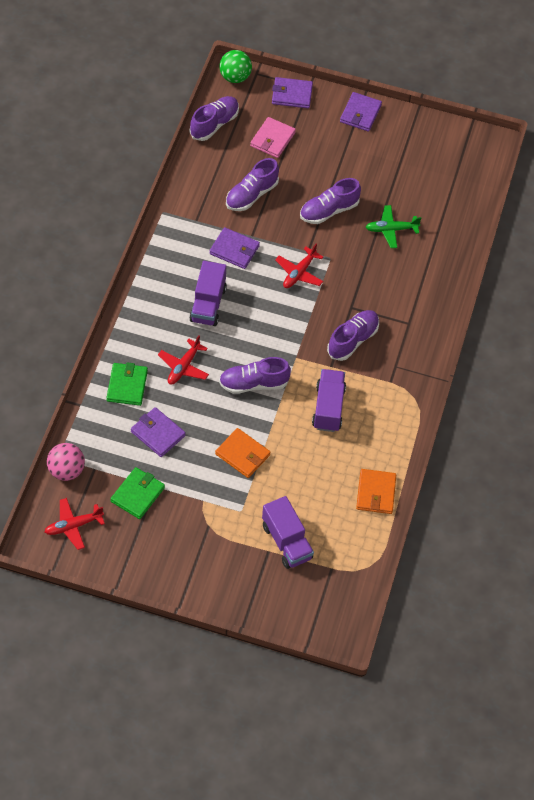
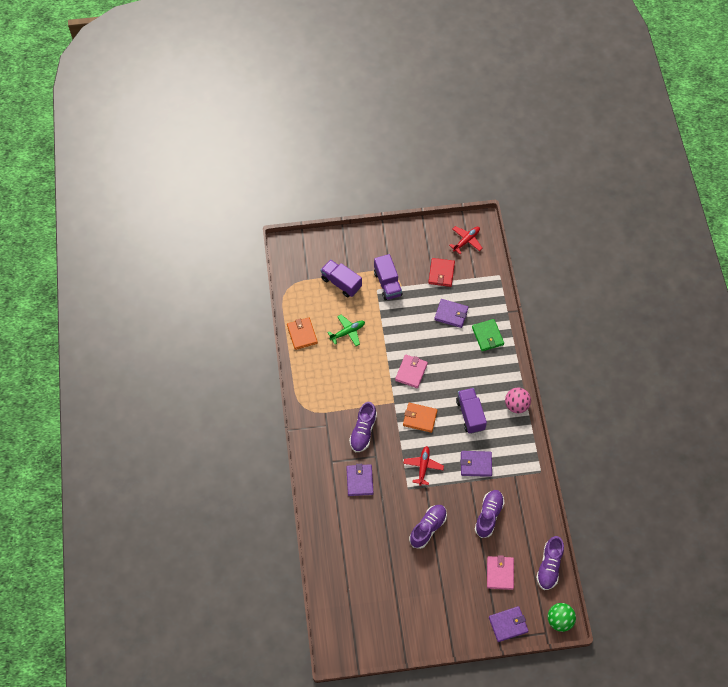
camera: 160 degrees right, 5 degrees up
pink ball [47,443,85,481] -> pink ball moved to [505,388,531,413]
green wallet [111,467,165,519] -> red wallet [428,258,455,287]
red plane [158,335,209,385] -> none
orange wallet [215,428,271,478] -> orange wallet moved to [403,403,438,433]
purple shoe [219,357,291,394] -> pink wallet [395,354,428,388]
purple truck [312,369,346,432] -> purple truck moved to [374,254,402,300]
purple wallet [340,92,382,132] -> purple wallet moved to [346,464,374,496]
green plane [366,205,422,248] -> green plane moved to [327,314,365,346]

